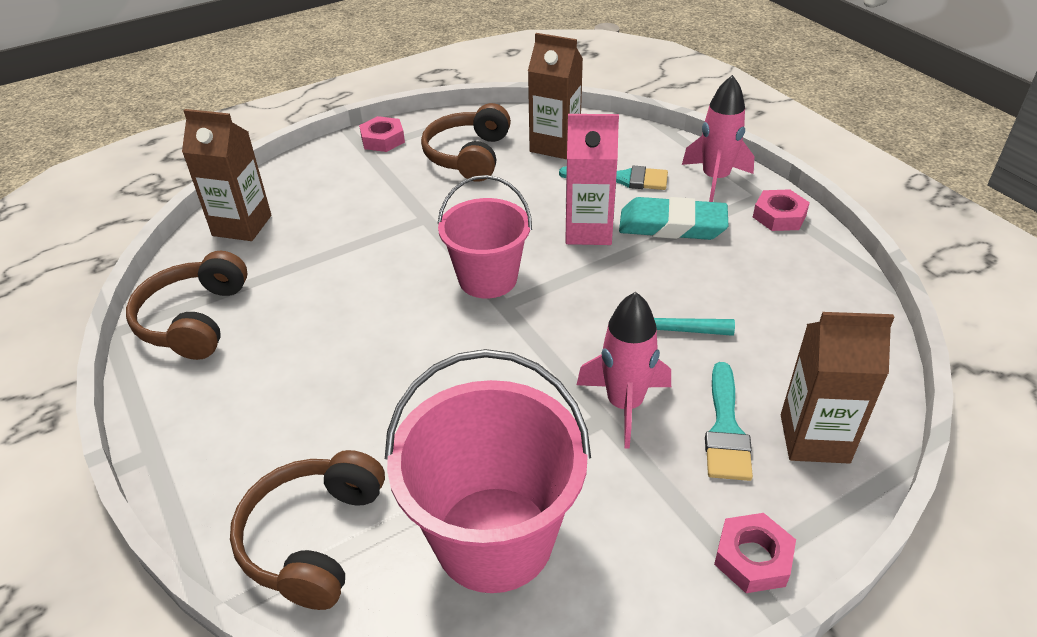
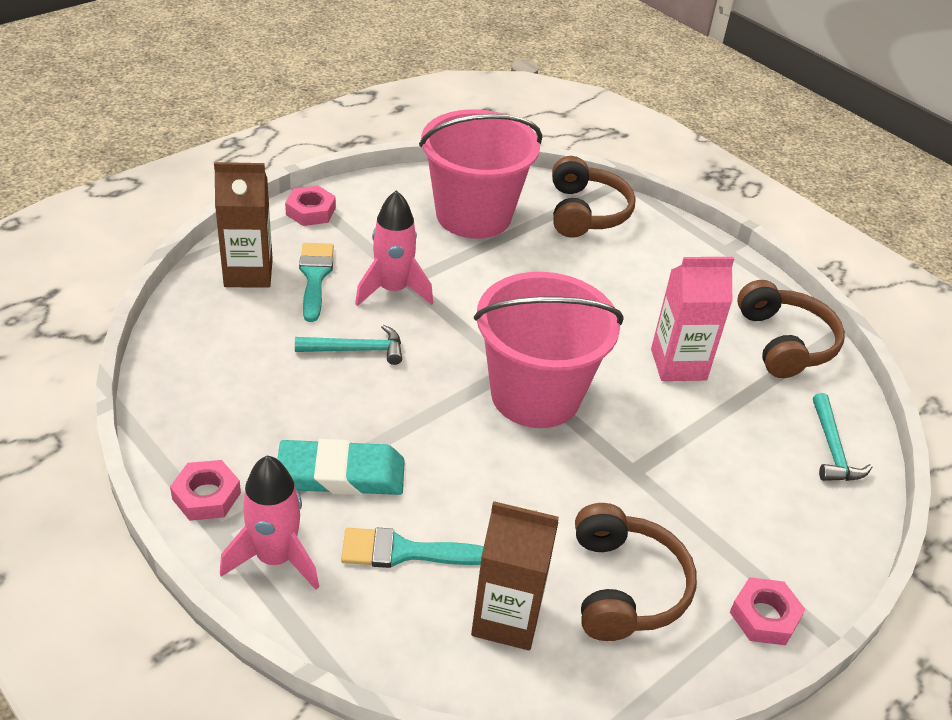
camera: 165 degrees right, 0 degrees up
brown carton [182,109,271,241] -> turquoise hammer [813,393,872,481]
pink bucket [438,175,532,299] -> pink bucket [474,272,624,428], size x1.50
pink carton [565,114,619,245] -> pink carton moved to [651,257,734,381]

